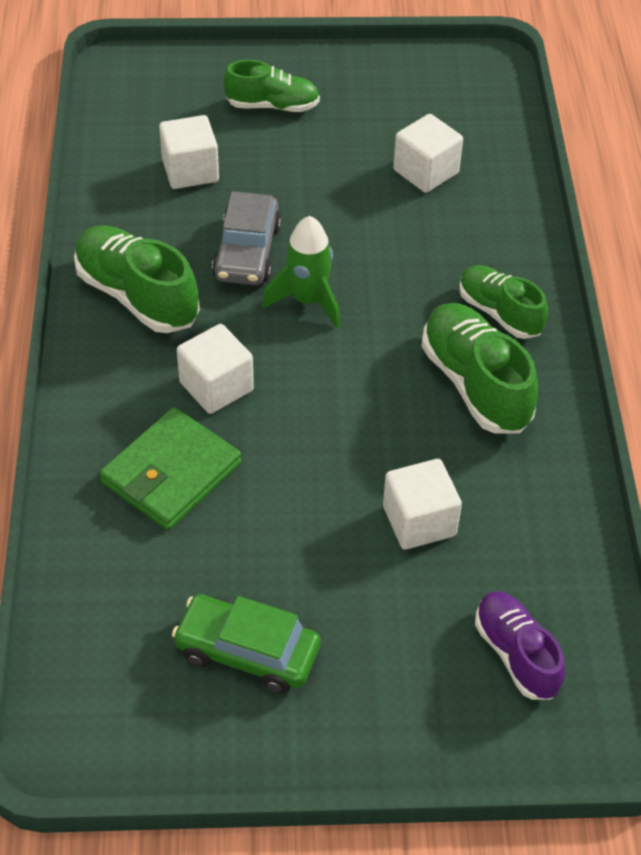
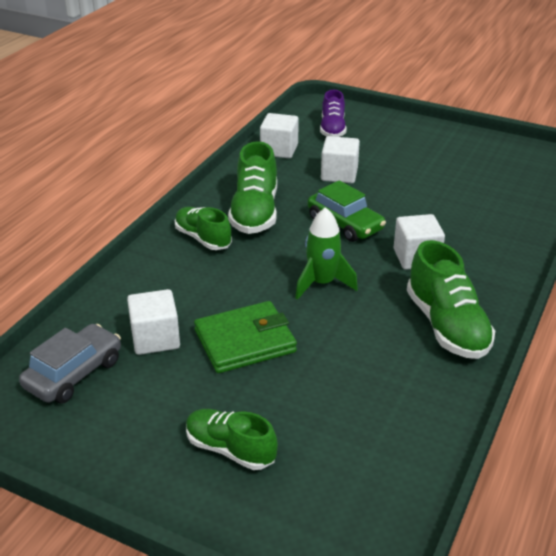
camera: 150 degrees left, 15 degrees down
green wallet [100,407,241,530] -> green wallet moved to [194,301,297,373]
white cube [159,115,219,189] -> white cube moved to [260,113,299,158]
green car [172,594,321,694] -> green car moved to [308,180,386,242]
grey car [212,191,282,285] -> grey car moved to [19,324,121,404]
green shoe [459,265,548,339] -> green shoe turned 150 degrees clockwise [175,207,232,250]

